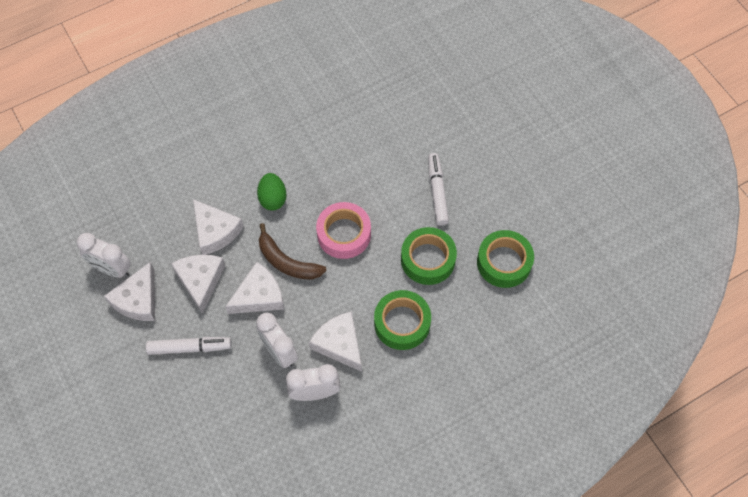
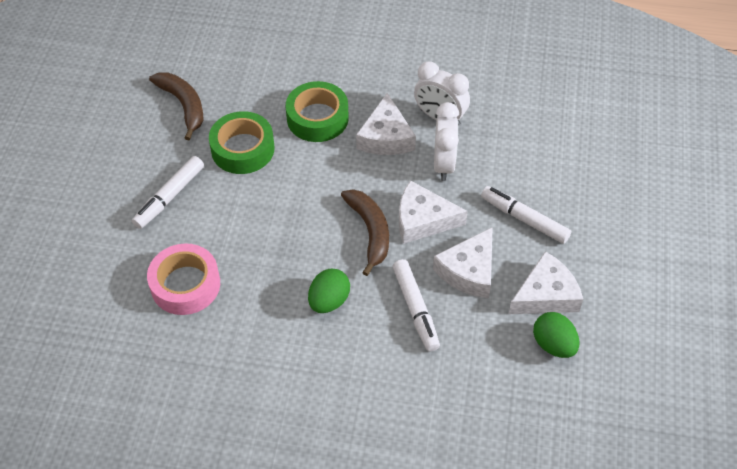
camera: 140 degrees left, 10 degrees down
white clock [77,233,131,278] -> green egg [533,312,579,358]
white cheese [193,199,244,255] -> white marker [393,259,440,352]
pink tape [316,202,371,259] -> pink tape moved to [147,244,220,315]
green tape [477,230,534,288] -> brown banana [149,72,203,140]

